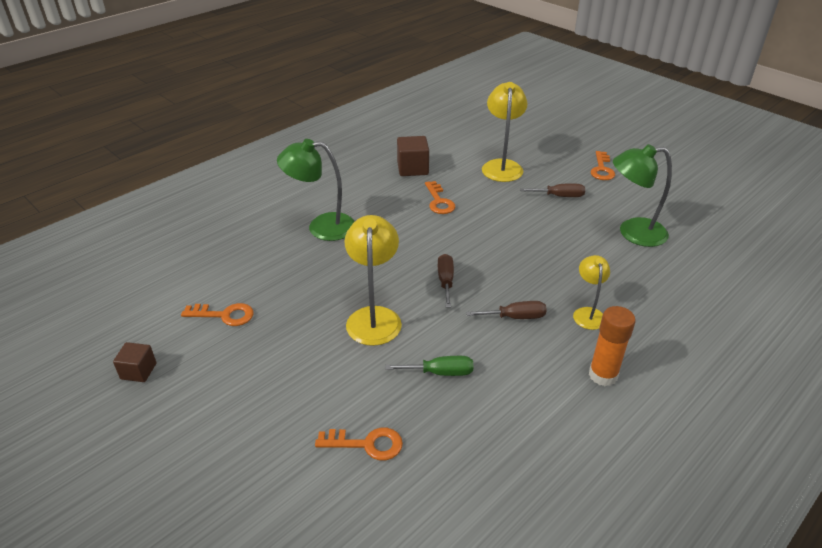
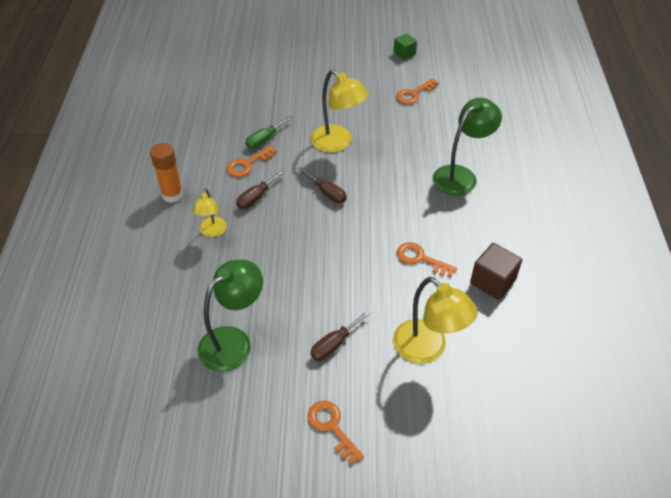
camera: 135 degrees right, 10 degrees up
brown cube [113,342,157,382] -> green cube [393,33,417,60]
orange key [315,428,403,461] -> orange key moved to [227,145,277,177]
yellow lamp [573,255,610,330] -> yellow lamp turned 45 degrees clockwise [192,189,227,237]

